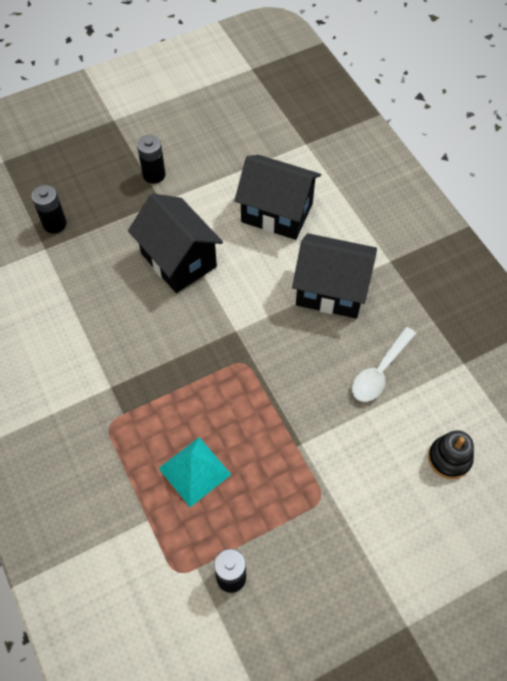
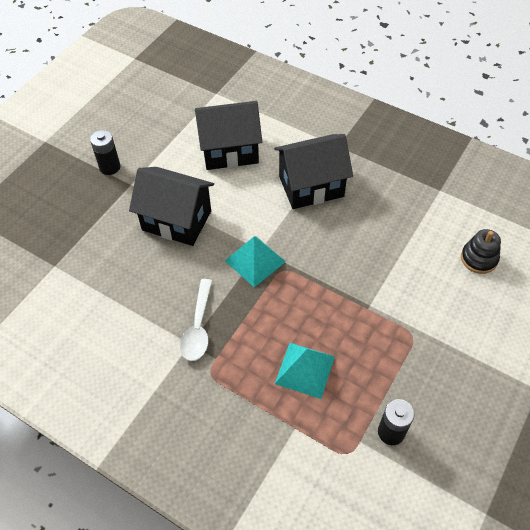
camera: 30 degrees left, 5 degrees down
black battery [32,185,67,234] -> none
white spoon [352,327,416,402] -> white spoon moved to [180,279,212,361]
none -> turquoise pyramid [225,236,286,287]

